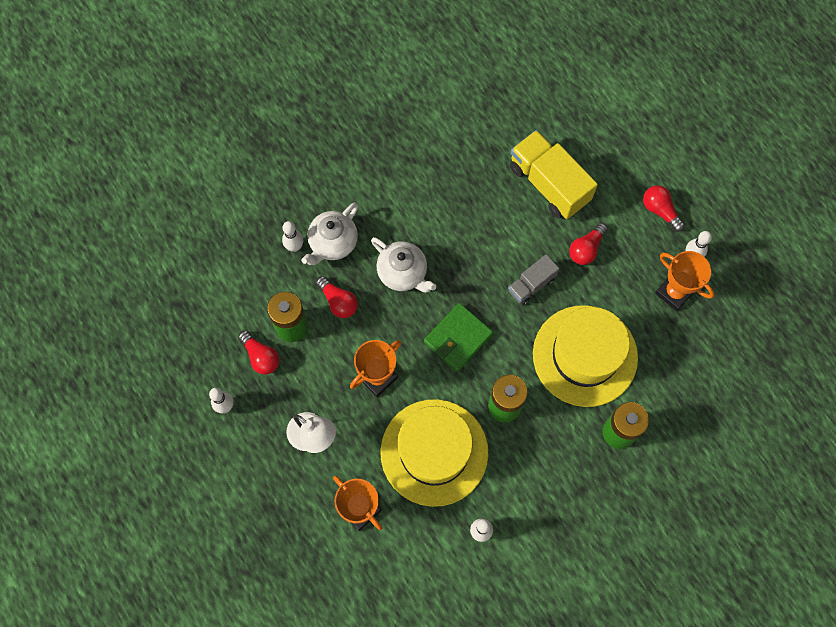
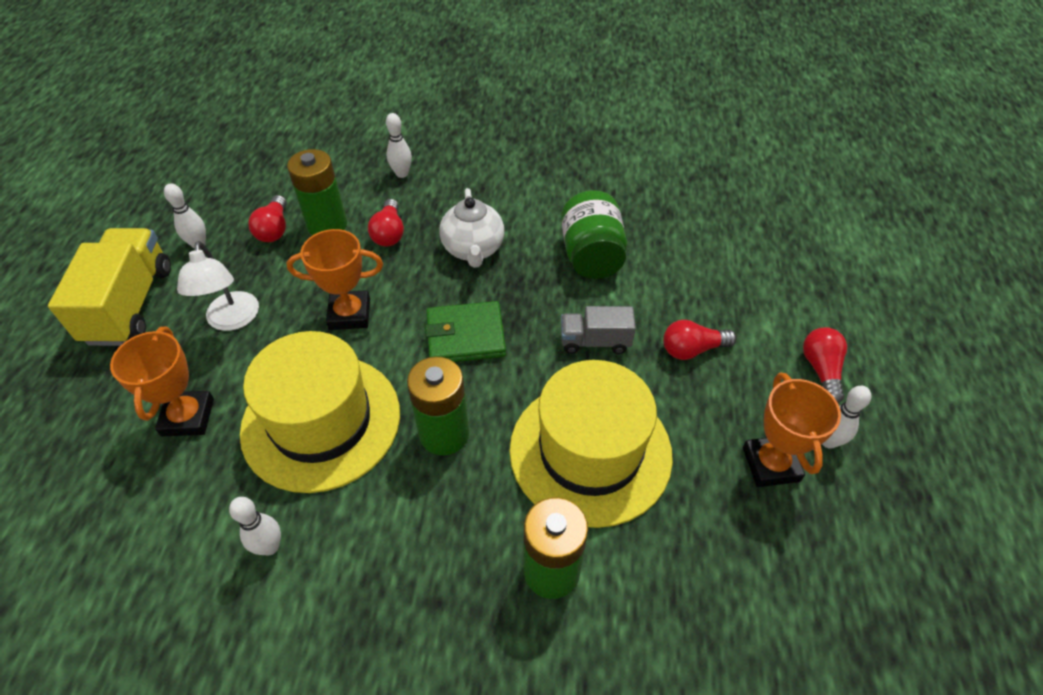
camera: 40 degrees right, 20 degrees down
white teapot [302,203,358,265] -> none
yellow truck [510,130,598,219] -> yellow truck moved to [48,228,171,346]
none -> green jar [561,190,627,279]

